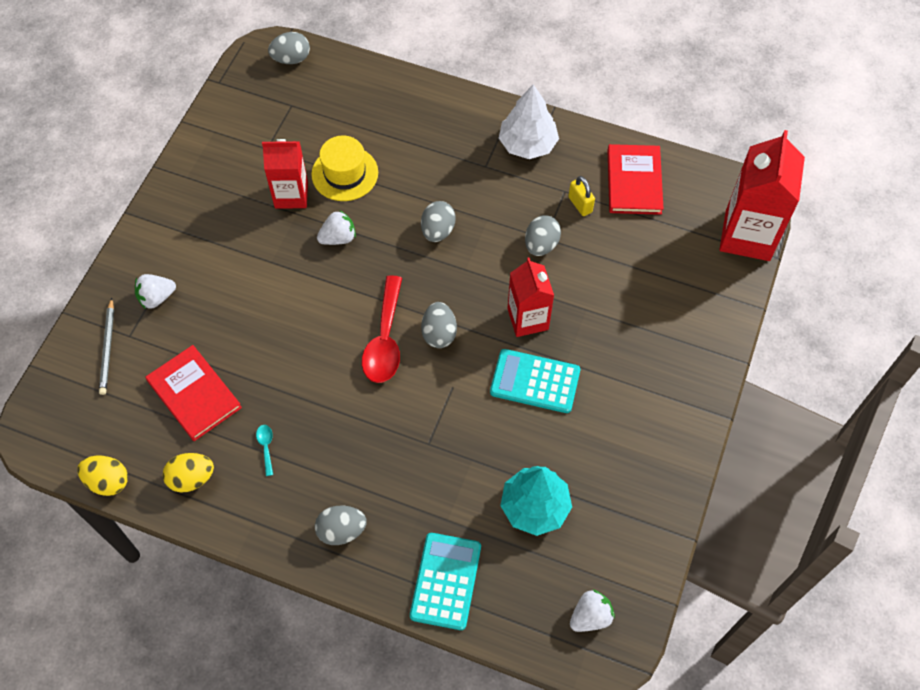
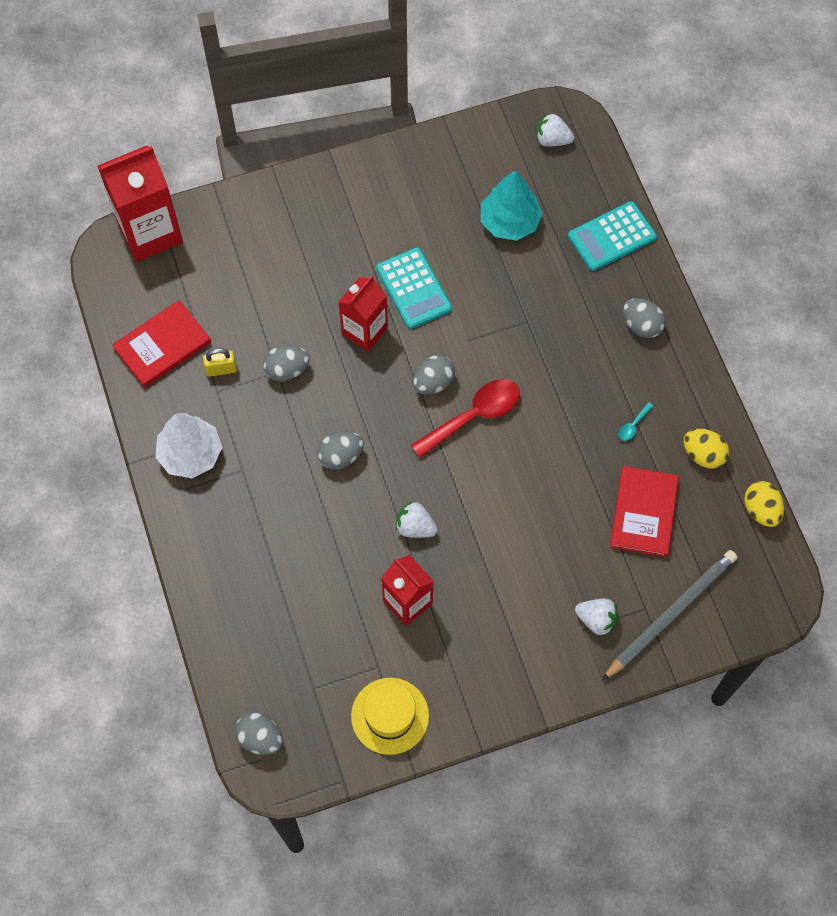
camera: 130 degrees left, 5 degrees up
grey pencil [99,298,114,395] -> grey pencil [602,550,737,681], size x1.69
yellow hat [311,135,378,201] -> yellow hat moved to [351,678,429,755]
yellow padlock [568,176,595,216] -> yellow padlock turned 60 degrees clockwise [203,348,237,377]

